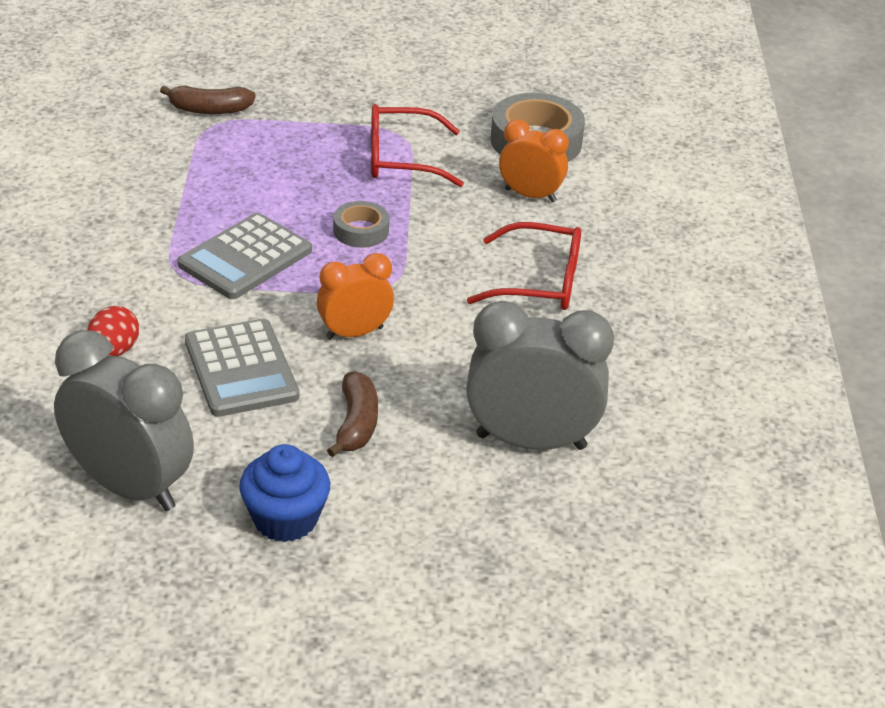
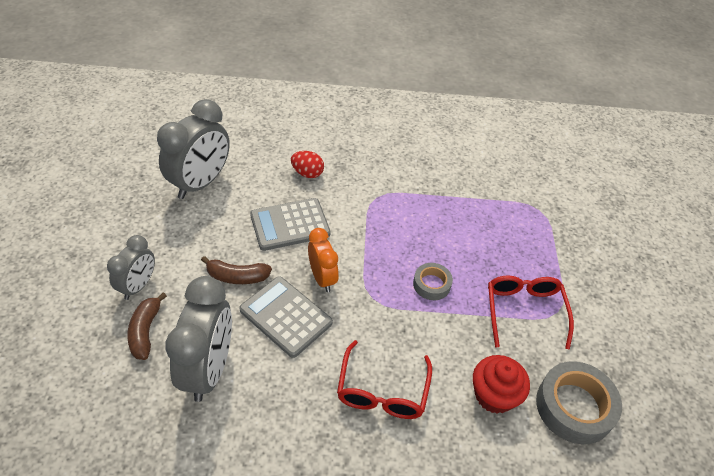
camera: 90 degrees right, 10 degrees up
brown banana [160,85,256,114] -> brown banana moved to [127,292,167,360]
grey calculator [178,213,312,299] -> grey calculator moved to [239,276,333,358]
blue cupcake [239,444,330,542] -> none
orange clock [499,120,569,202] -> red cupcake [473,355,530,414]
none -> grey clock [107,235,155,300]

